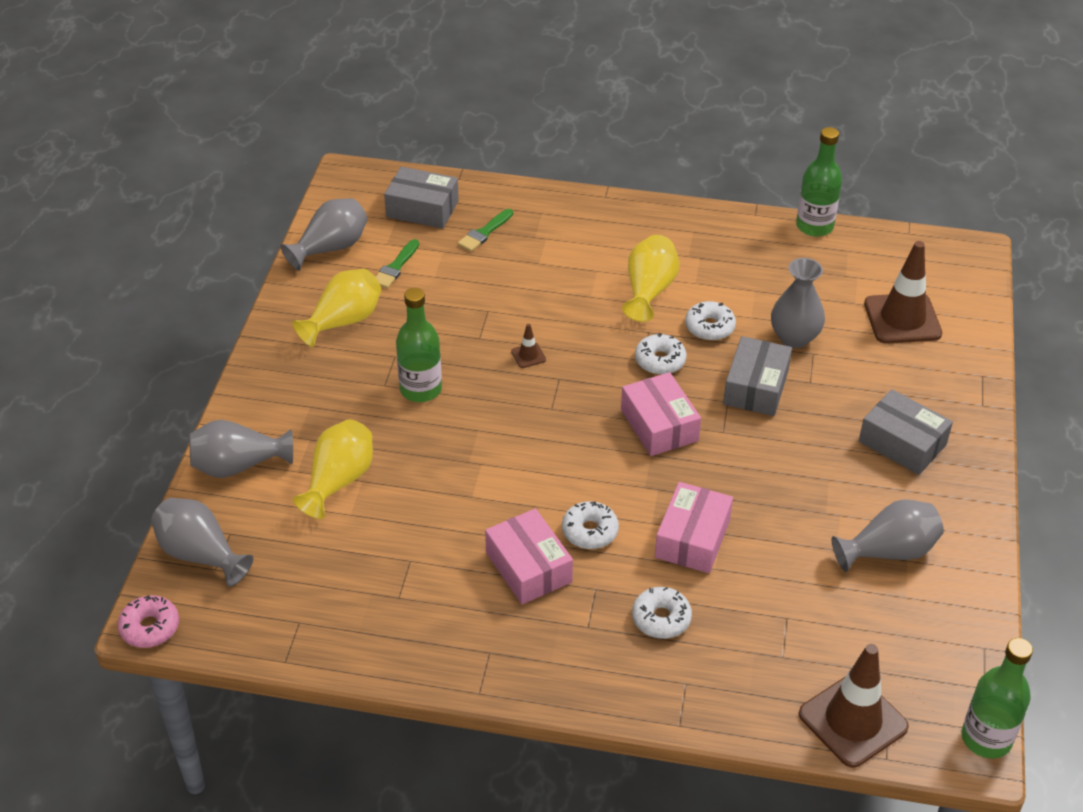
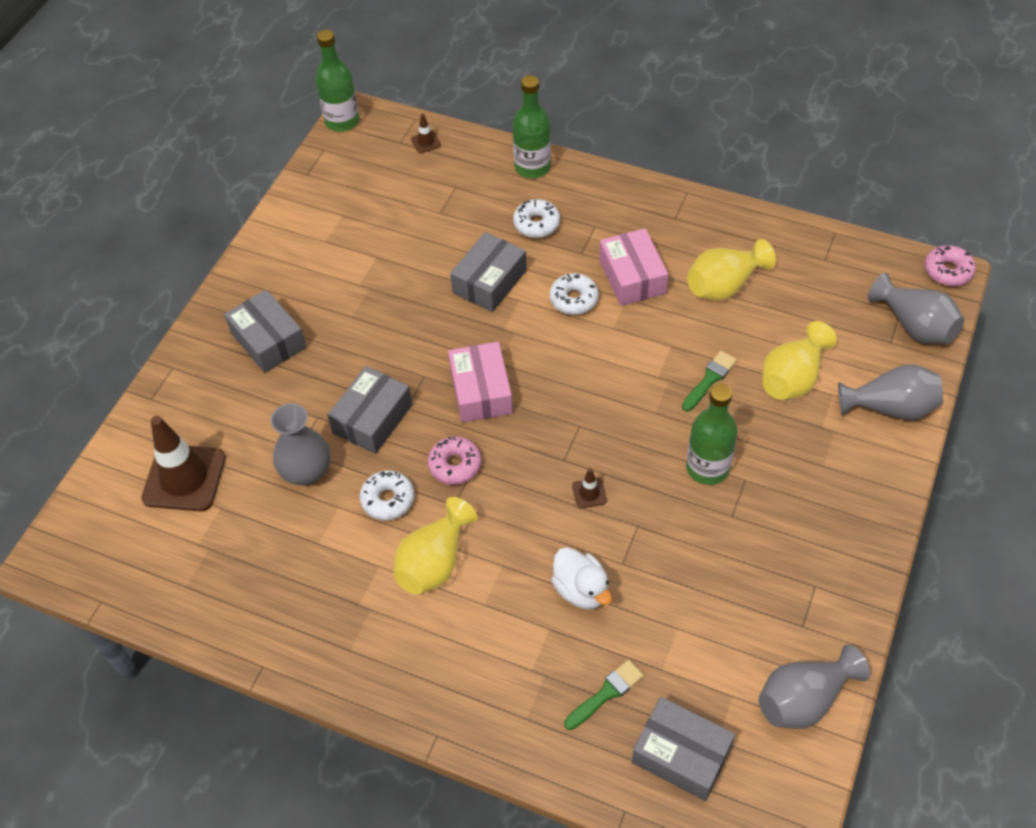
camera: 165 degrees left, 10 degrees up
yellow vase [292,269,382,347] -> yellow vase moved to [687,239,776,300]
green brush [375,239,419,288] -> green brush moved to [682,351,737,411]
white donut [635,333,686,375] -> pink donut [428,436,482,485]
pink box [655,482,733,573] -> grey box [450,232,527,312]
green bottle [796,127,842,237] -> green bottle moved to [513,75,551,178]
brown traffic cone [799,644,909,768] -> brown traffic cone [411,114,441,153], size x0.42
grey vase [832,499,944,572] -> none
none -> white duck [551,547,612,609]

